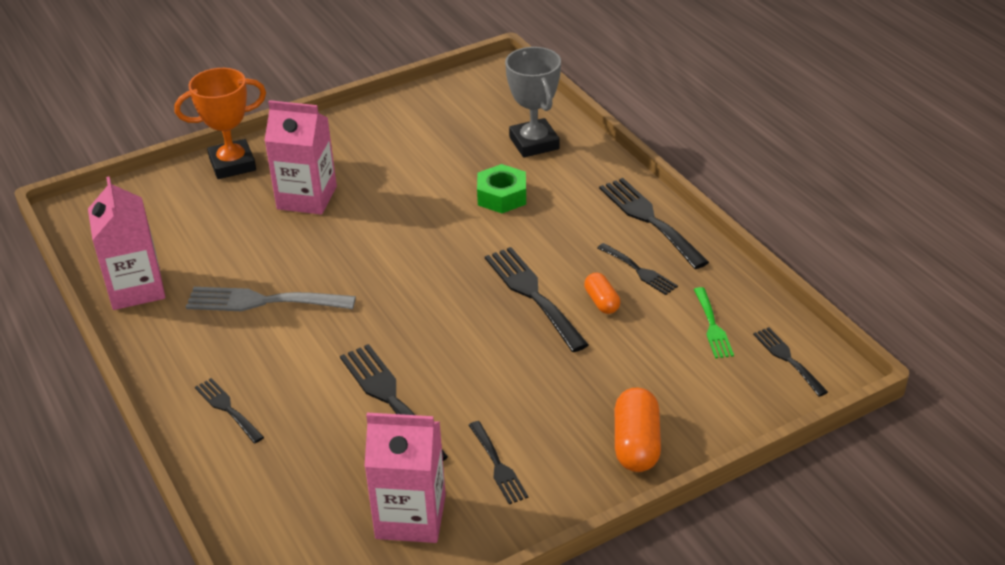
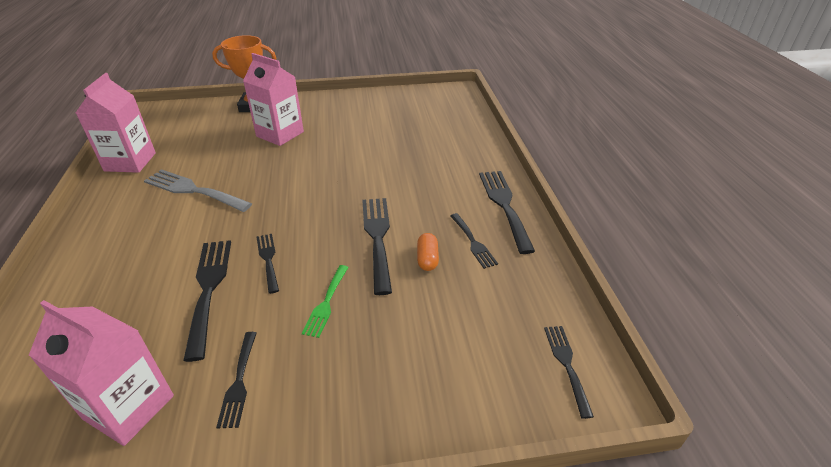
camera: 20 degrees right, 0 degrees up
black fork [195,378,264,443] -> black fork moved to [257,234,279,294]
green nut [477,164,526,213] -> none
grey trophy [505,47,561,158] -> none
orange capsule [615,387,661,472] -> none
green fork [694,287,734,359] -> green fork moved to [302,265,349,338]

